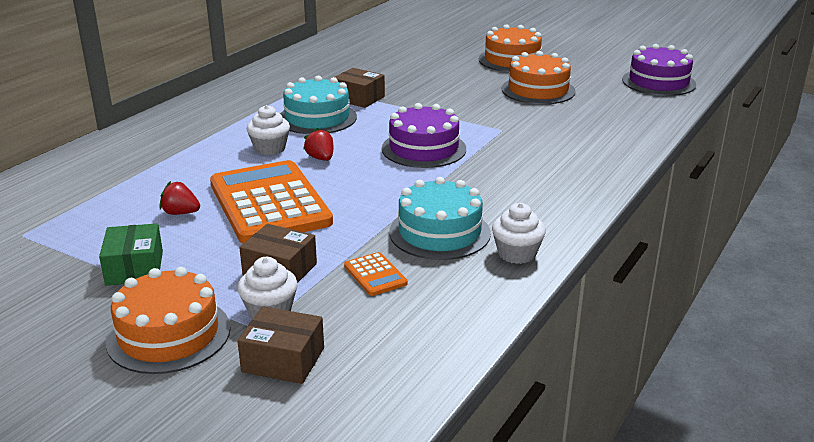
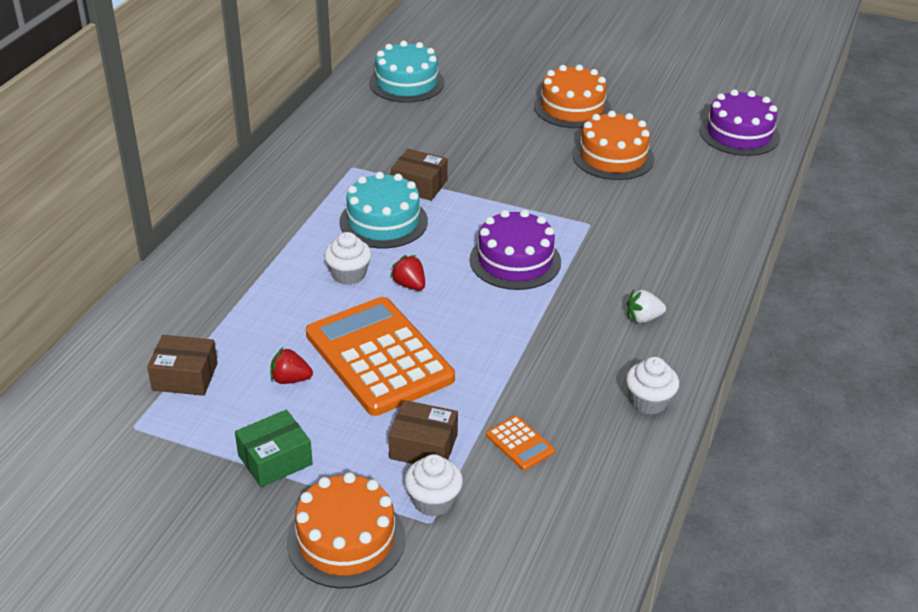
camera: 10 degrees left, 10 degrees up
green box [99,223,163,286] -> green box turned 75 degrees clockwise [235,410,313,487]
brown box [237,306,324,384] -> brown box moved to [147,335,218,396]
turquoise cake [389,177,491,260] -> turquoise cake moved to [369,41,444,103]
none -> white strawberry [627,290,666,323]

